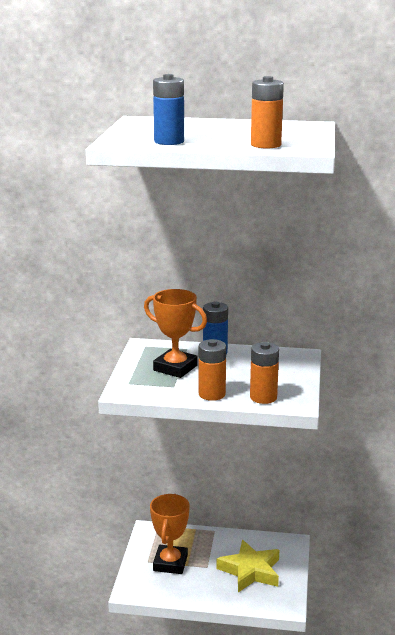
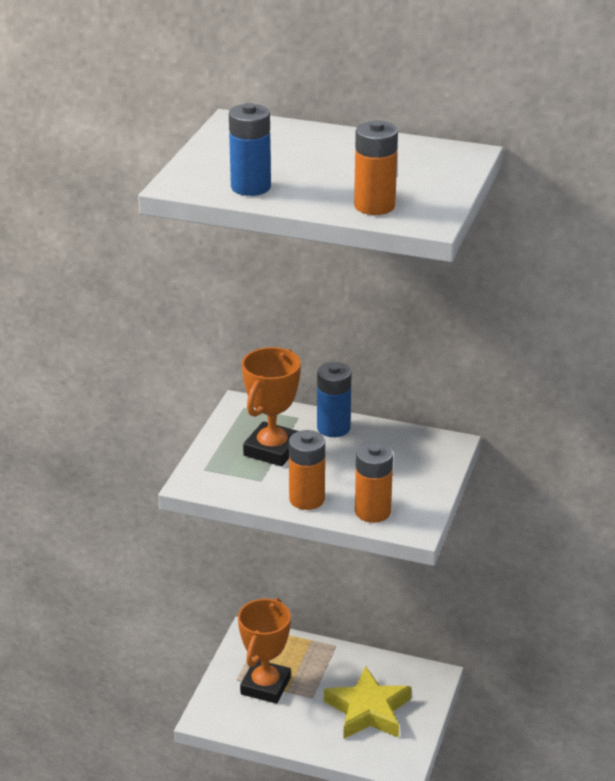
camera: 10 degrees right, 10 degrees up
orange trophy [144,289,207,378] -> orange trophy turned 75 degrees clockwise [242,347,301,466]

